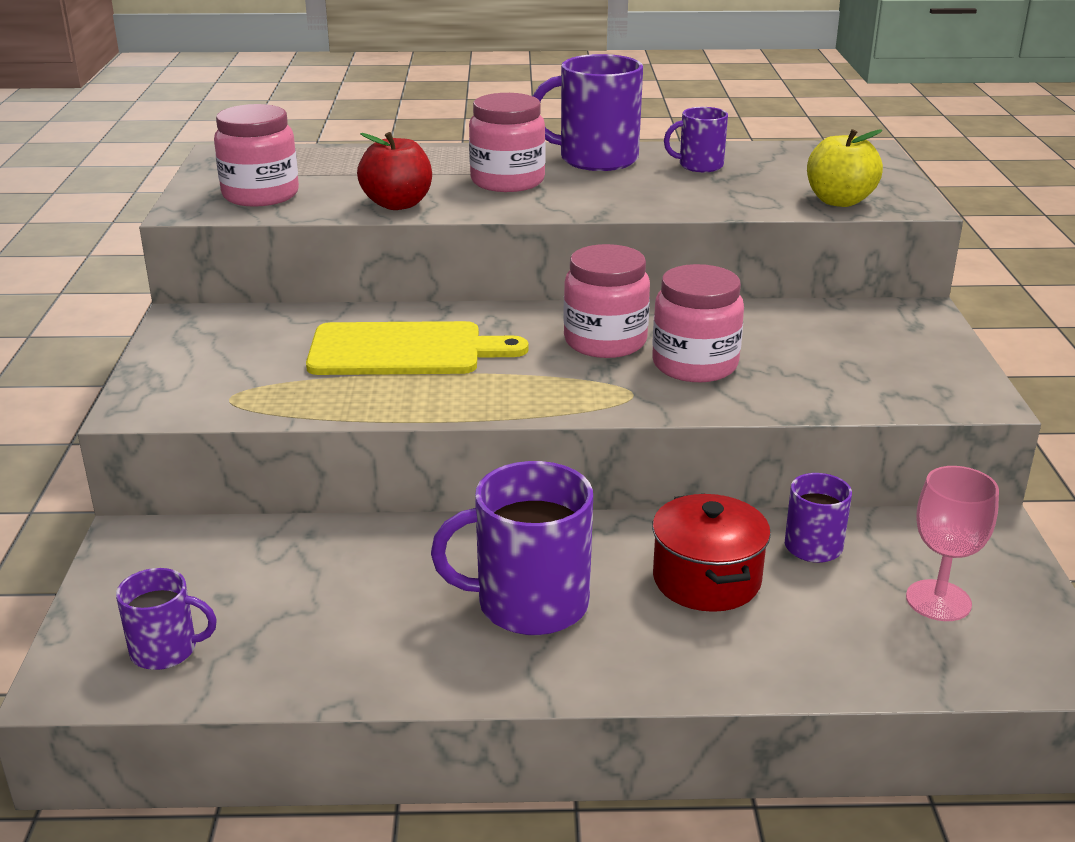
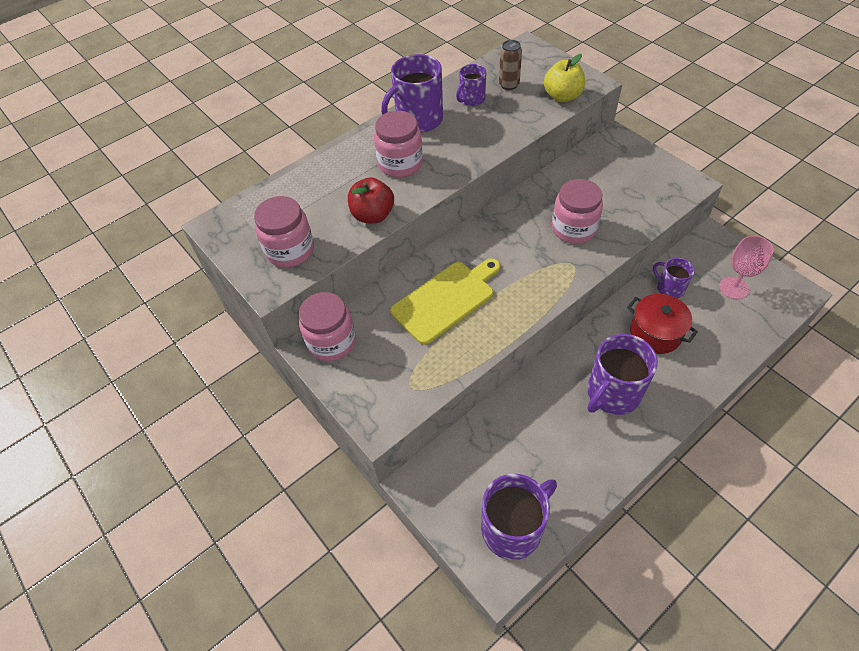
camera: 35 degrees left, 25 degrees up
purple mug [116,568,217,670] -> purple mug [481,473,557,560], size x1.79
pink jar [563,244,650,358] -> pink jar moved to [299,292,356,361]
none -> brown can [499,40,522,90]

